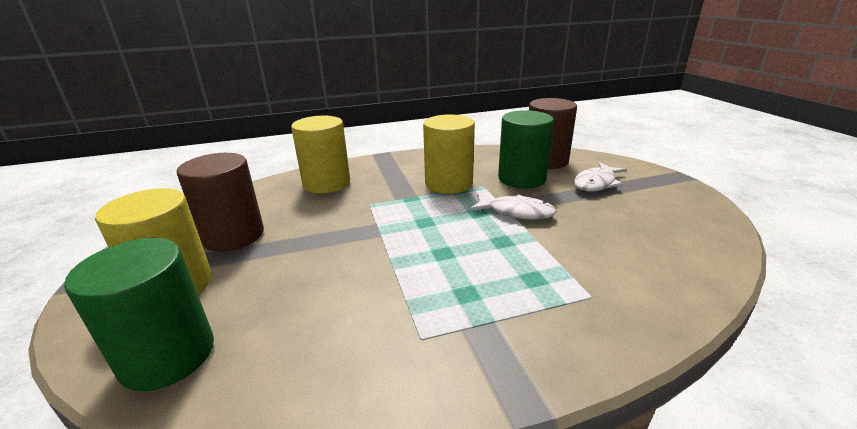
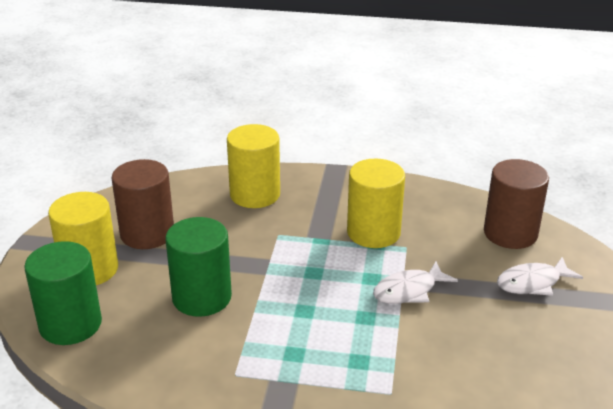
camera: 25 degrees right, 5 degrees up
white fish [469,194,557,220] -> white fish turned 105 degrees clockwise [373,261,458,304]
green cylinder [498,110,554,188] -> green cylinder moved to [165,217,232,317]

